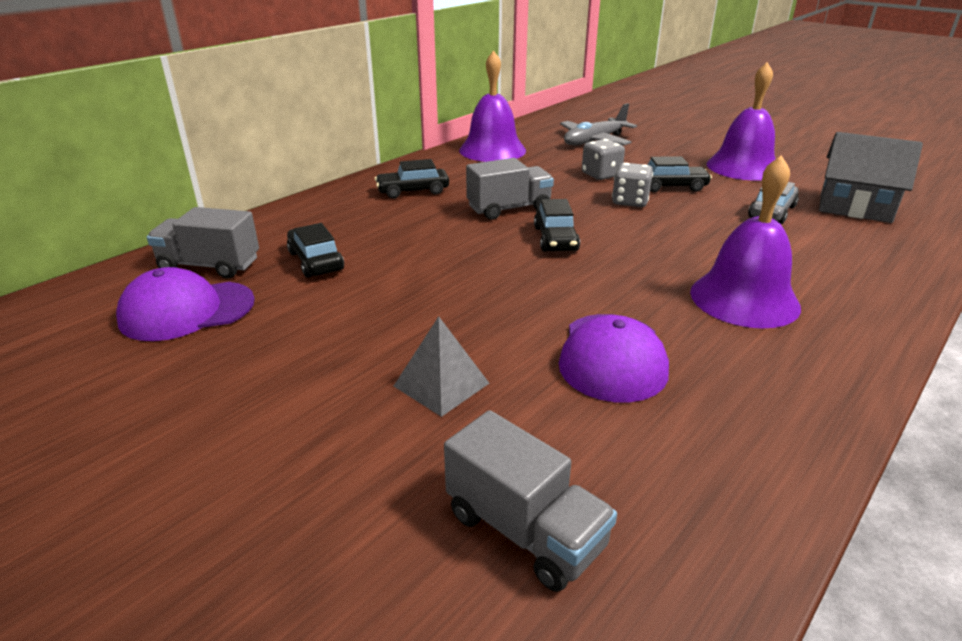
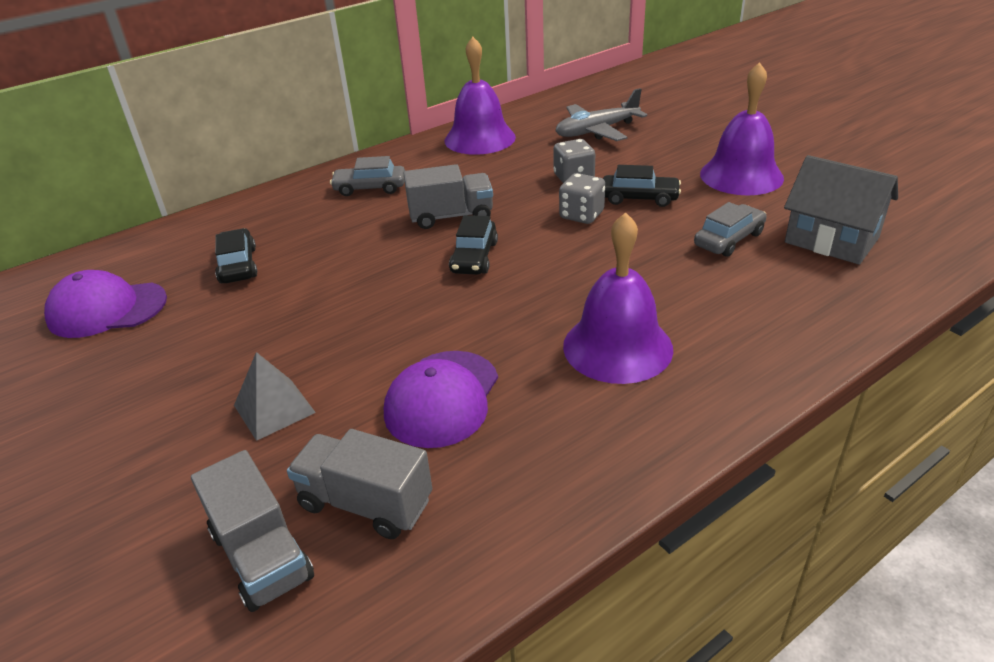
camera: 15 degrees right, 5 degrees up
grey truck [147,207,259,279] -> grey truck moved to [287,429,432,539]
black car [375,159,449,199] -> grey car [330,156,405,196]

